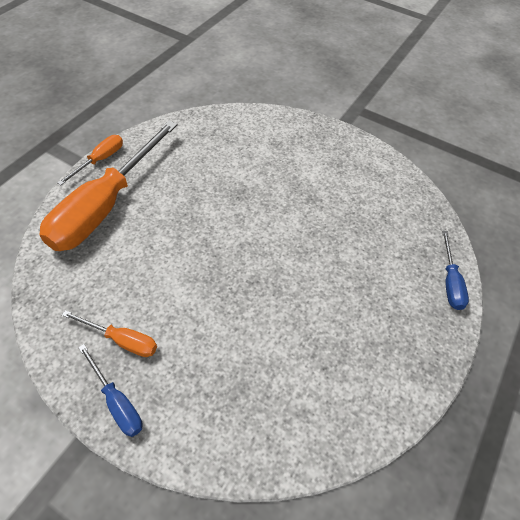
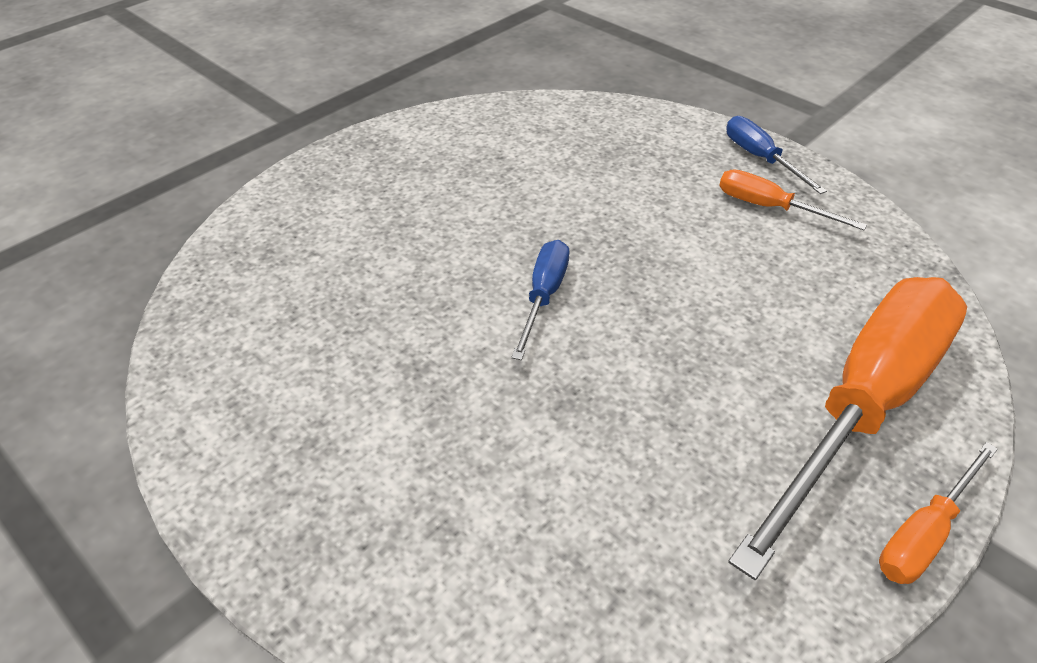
camera: 165 degrees left, 10 degrees down
blue screwdriver [442,230,469,310] -> blue screwdriver moved to [511,240,569,360]

